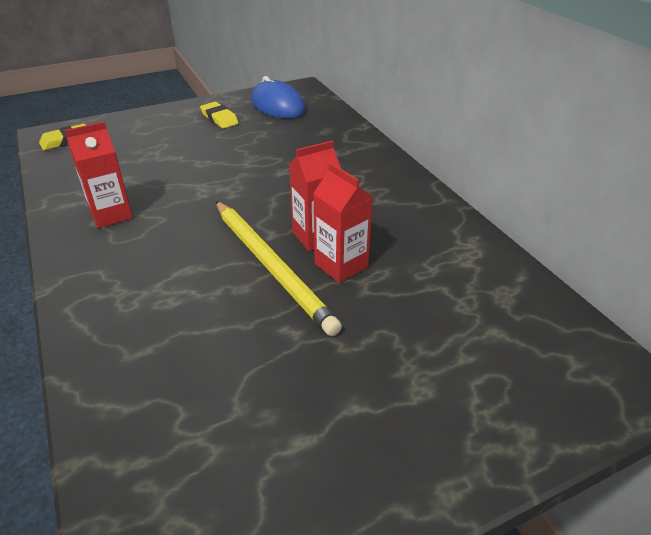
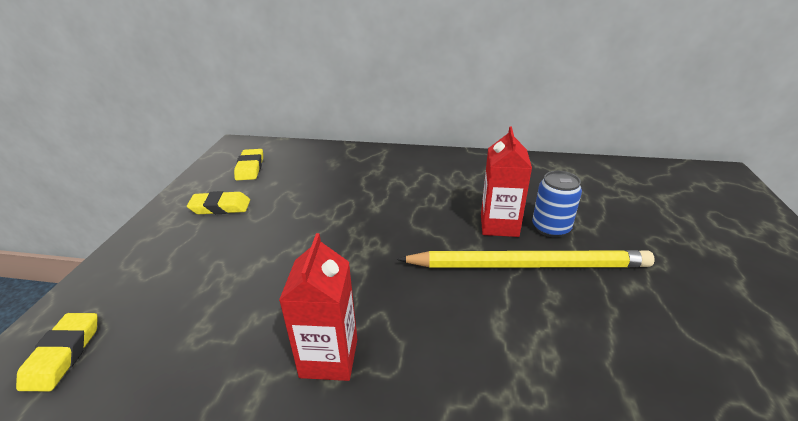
camera: 55 degrees left, 5 degrees down
blue mouse [251,76,306,119] -> yellow eraser [234,149,263,180]
red carton [313,163,373,283] -> blue can [532,171,582,238]

